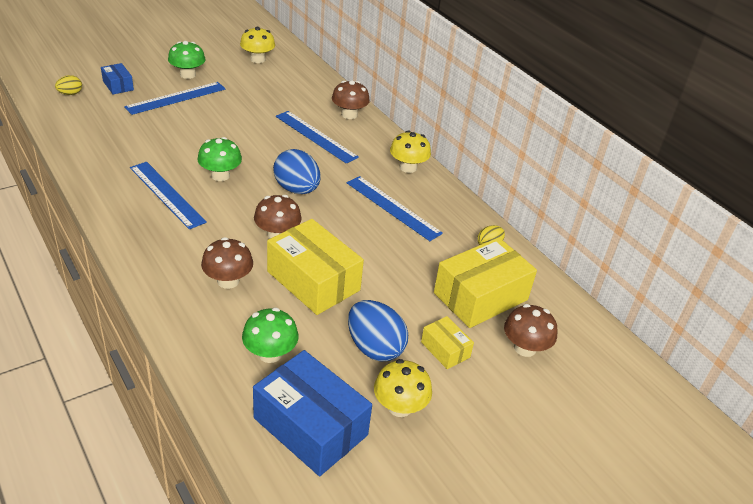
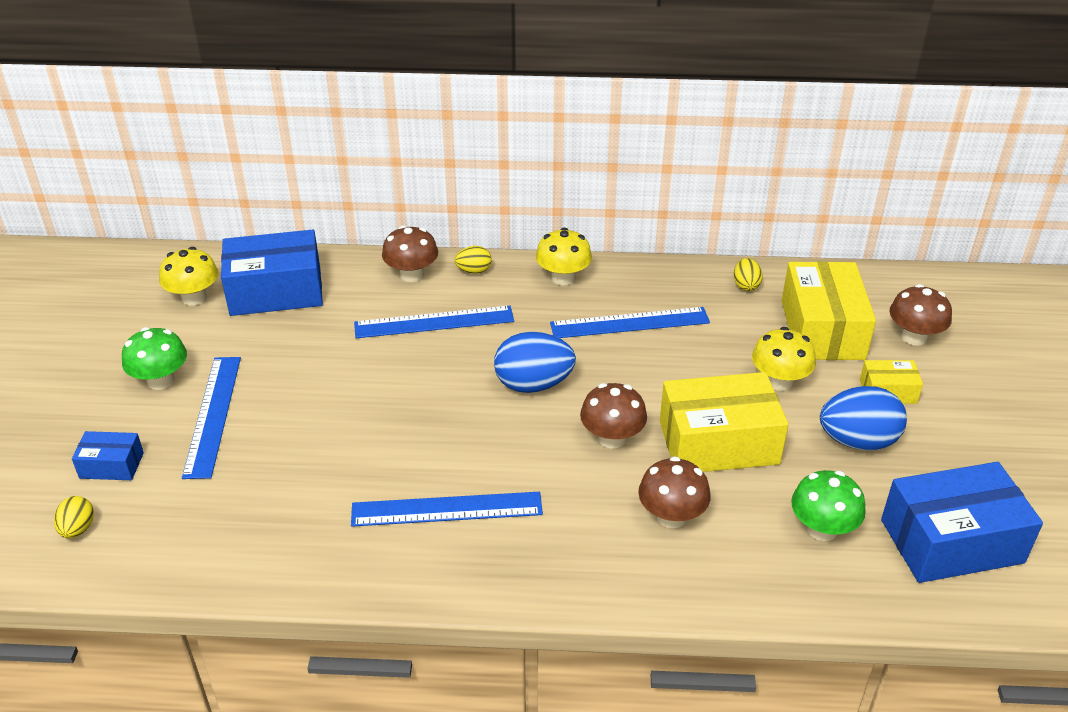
camera: 50 degrees left, 0 degrees up
green mushroom [198,137,242,181] -> none
yellow mushroom [374,359,432,417] -> yellow mushroom moved to [752,327,816,391]
none -> blue box [221,230,323,316]
none -> yellow egg [455,246,492,274]

